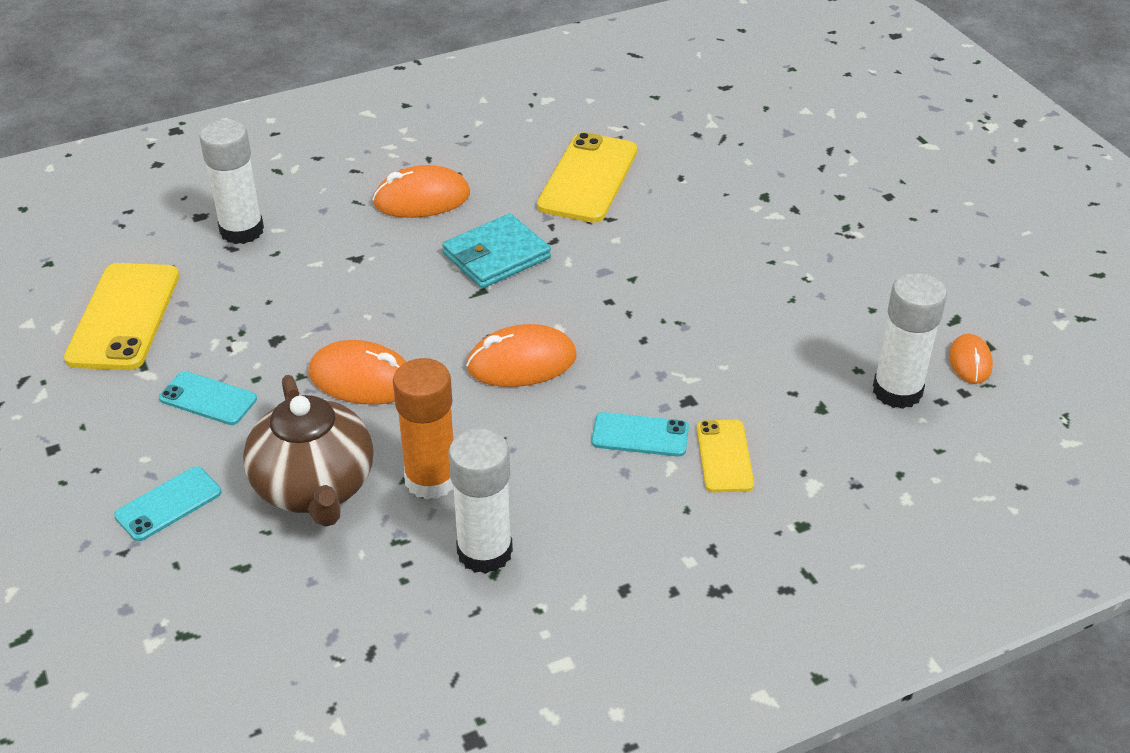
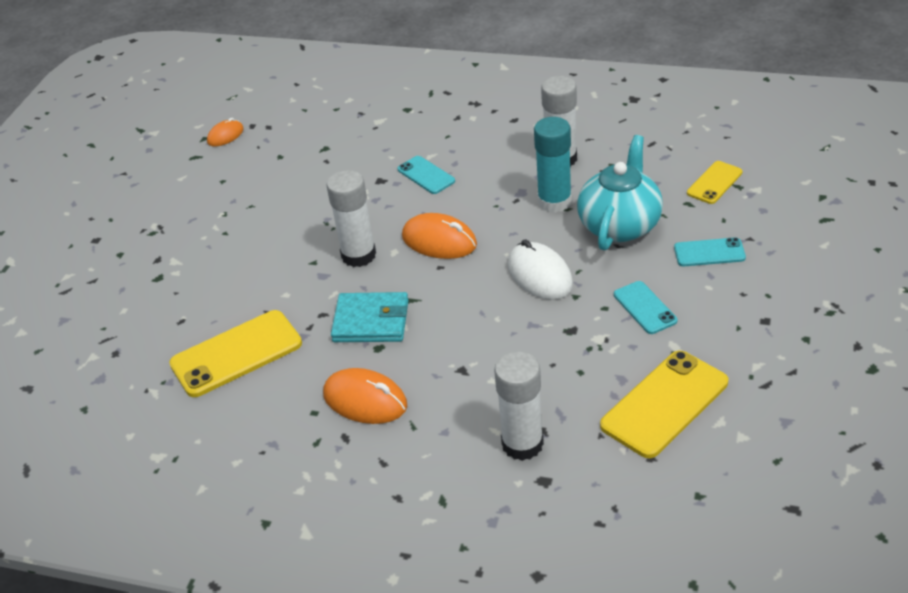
camera: 135 degrees left, 0 degrees up
brown teapot [243,375,373,527] -> turquoise teapot [577,135,663,250]
orange mouse [308,340,407,405] -> white mouse [508,239,573,300]
orange glue stick [393,358,453,500] -> turquoise glue stick [534,117,572,213]
yellow phone [697,420,754,492] -> yellow phone moved to [687,161,743,204]
white glue stick [873,273,947,409] -> white glue stick moved to [326,170,376,267]

